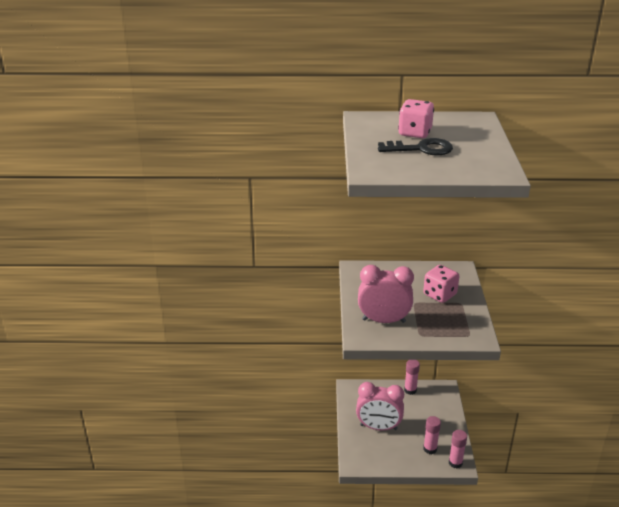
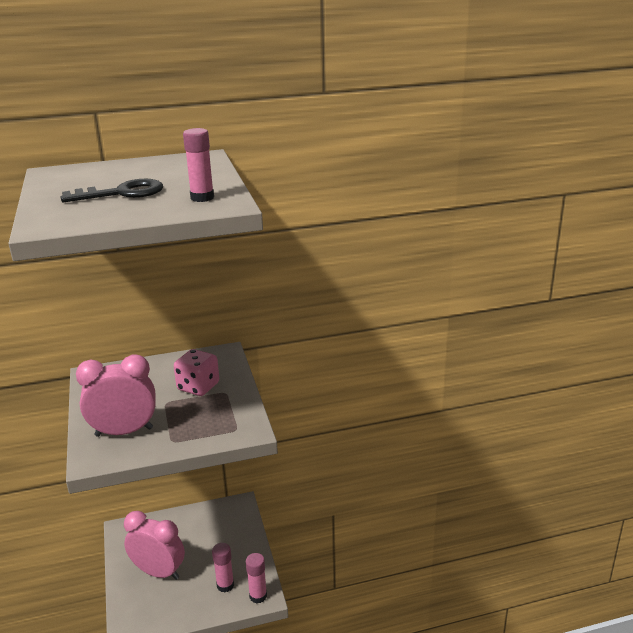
camera: 15 degrees left, 5 degrees down
pink clock [356,382,404,431] -> pink clock turned 150 degrees counterclockwise [124,511,185,580]
pink dice [398,99,434,138] -> none
pink glue stick [404,360,420,395] -> pink glue stick moved to [183,128,214,202]

